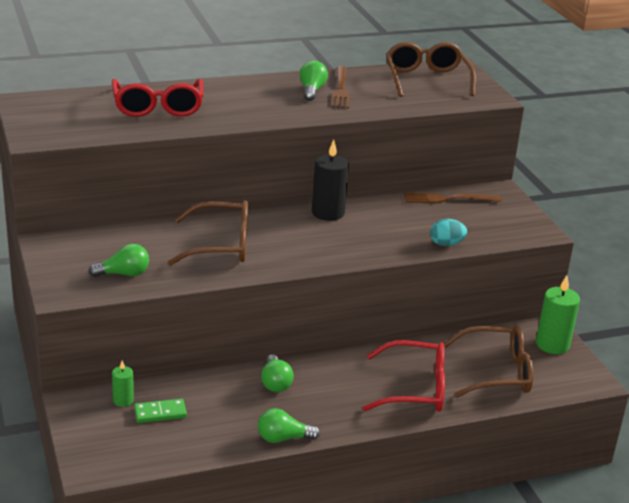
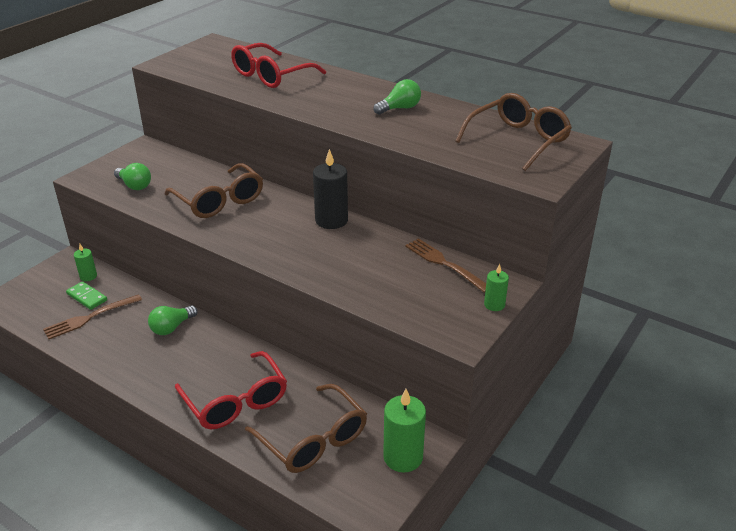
camera: 55 degrees right, 5 degrees up
green light bulb [258,408,320,443] -> none
brown fork [332,66,350,108] -> brown fork moved to [43,294,142,339]
turquoise egg [430,219,467,246] -> none
none -> green candle [484,264,509,311]

